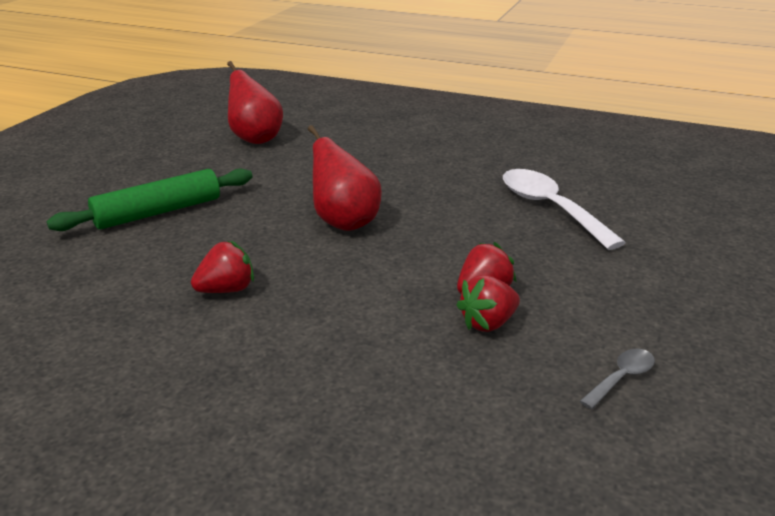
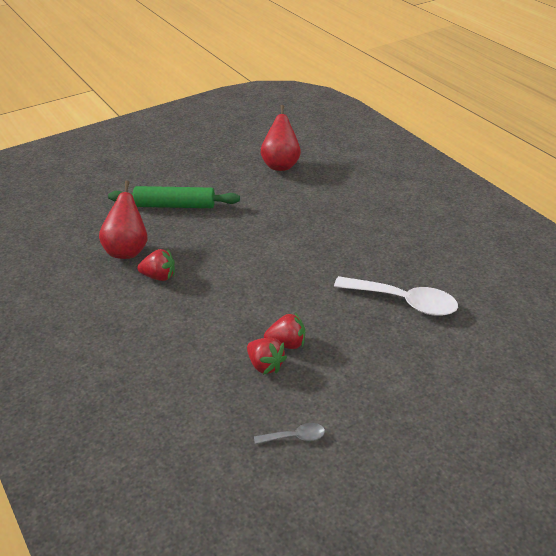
camera: 35 degrees right, 10 degrees up
red pear [308,125,382,231] -> red pear moved to [99,180,147,259]
red strawberry [457,275,520,332] -> red strawberry turned 135 degrees counterclockwise [247,338,287,375]
white spoon [503,169,626,250] -> white spoon turned 105 degrees clockwise [334,276,458,316]

